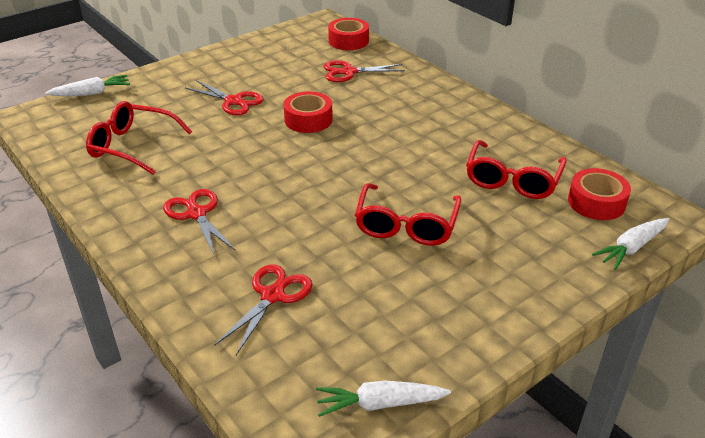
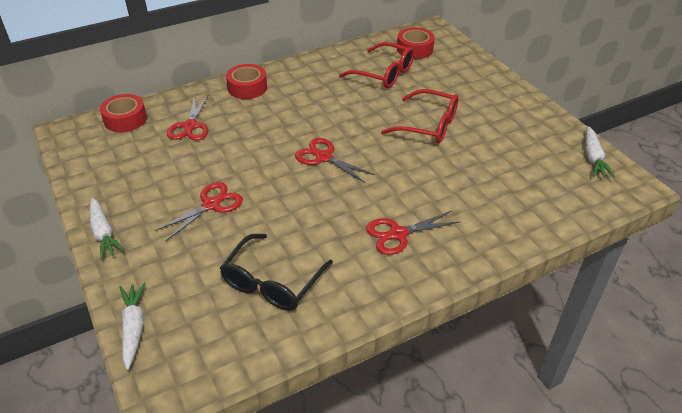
camera: 80 degrees left, 5 degrees up
red glasses [86,101,192,175] -> black glasses [220,234,333,311]
red scissors [214,264,313,355] -> red scissors moved to [295,138,375,183]
red tape [283,91,333,133] -> red tape moved to [226,64,267,99]
white carrot [592,218,669,270] -> white carrot moved to [90,198,125,260]

